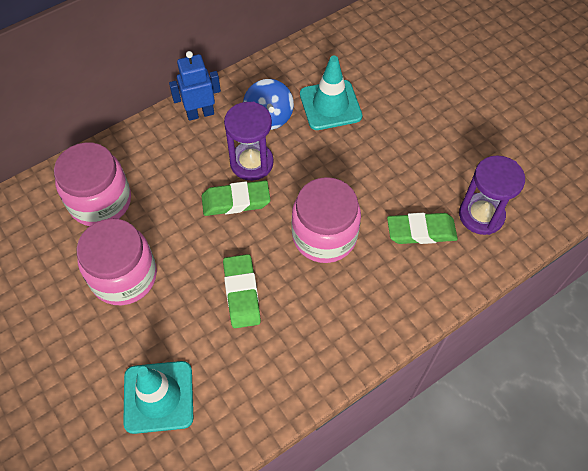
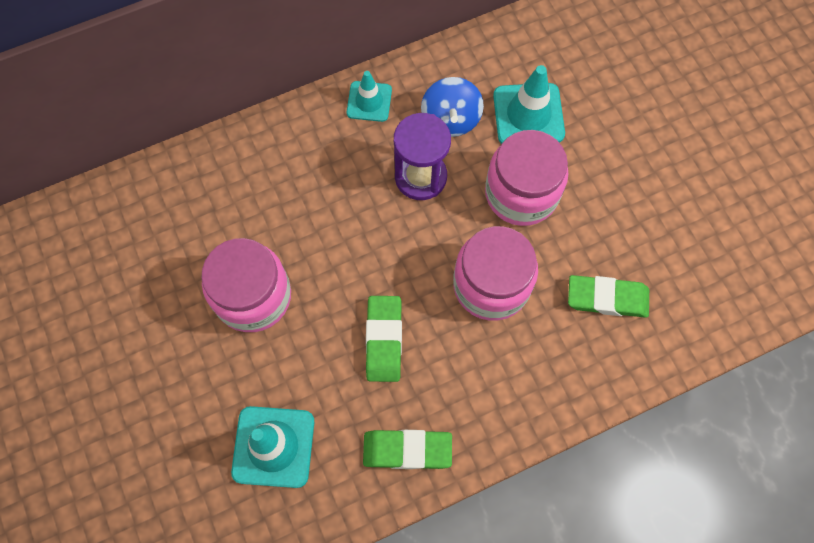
camera: 10 degrees right, 10 degrees up
pink jar [54,142,131,226] -> pink jar moved to [485,130,568,226]
blue robot [169,51,221,121] -> turquoise traffic cone [347,71,392,122]
green eraser [202,181,270,216] -> green eraser moved to [363,430,452,469]
purple hourglass [459,155,525,235] -> none

